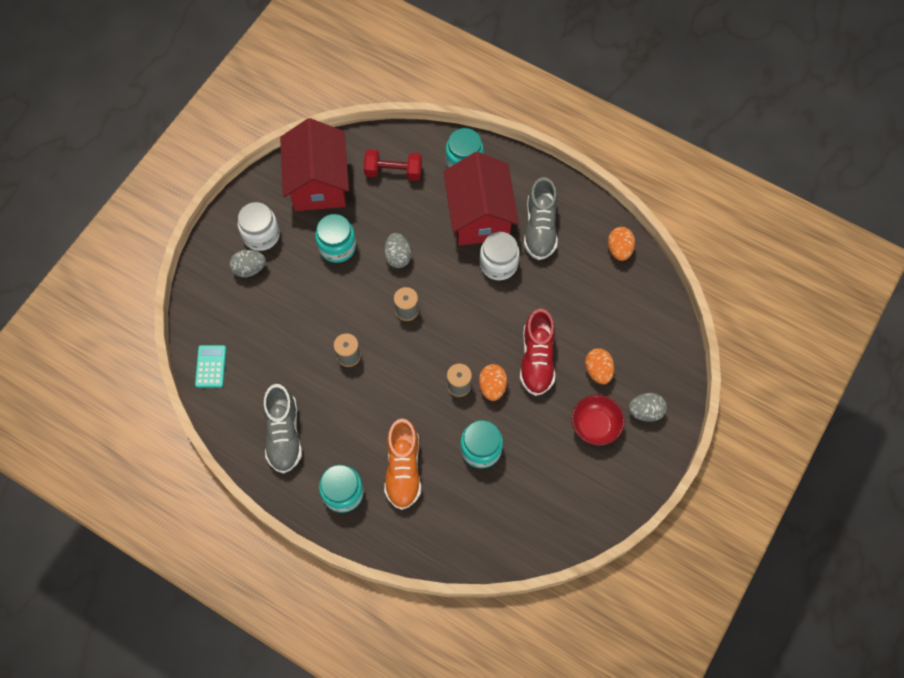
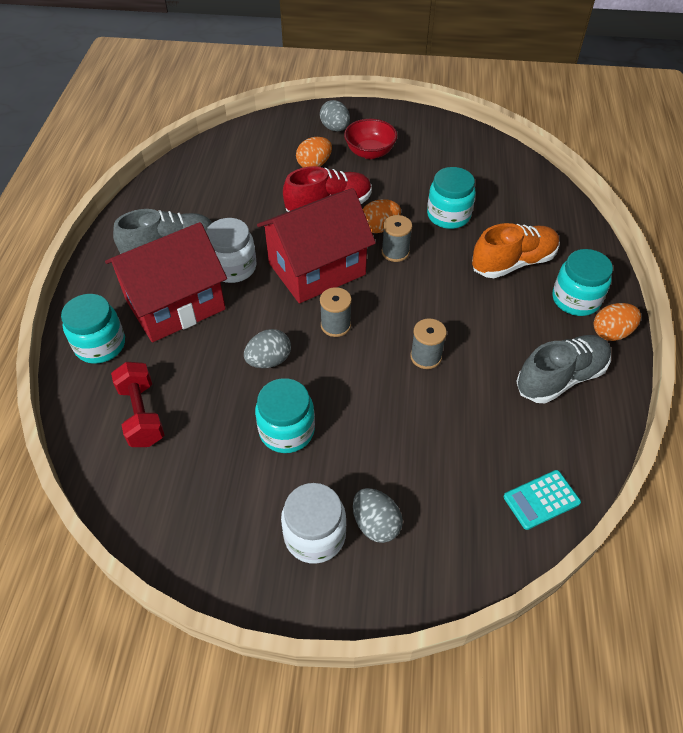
camera: 115 degrees left, 15 degrees down
red house [280,118,349,211] -> red house moved to [257,188,376,303]
orange egg [608,227,635,261] -> orange egg moved to [593,303,641,341]

